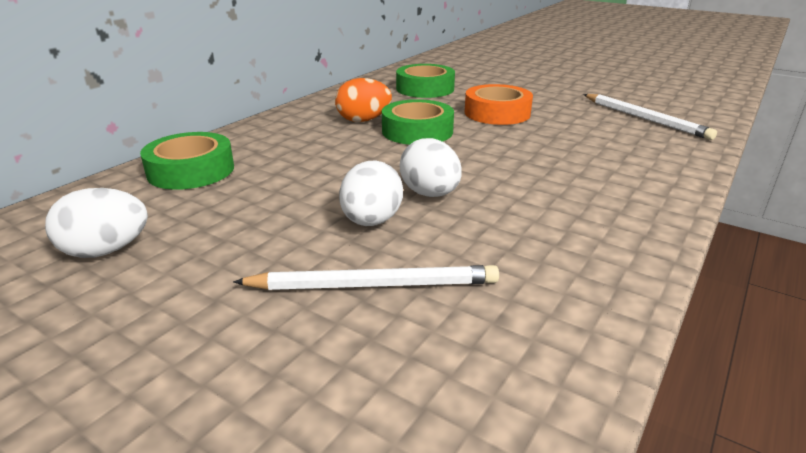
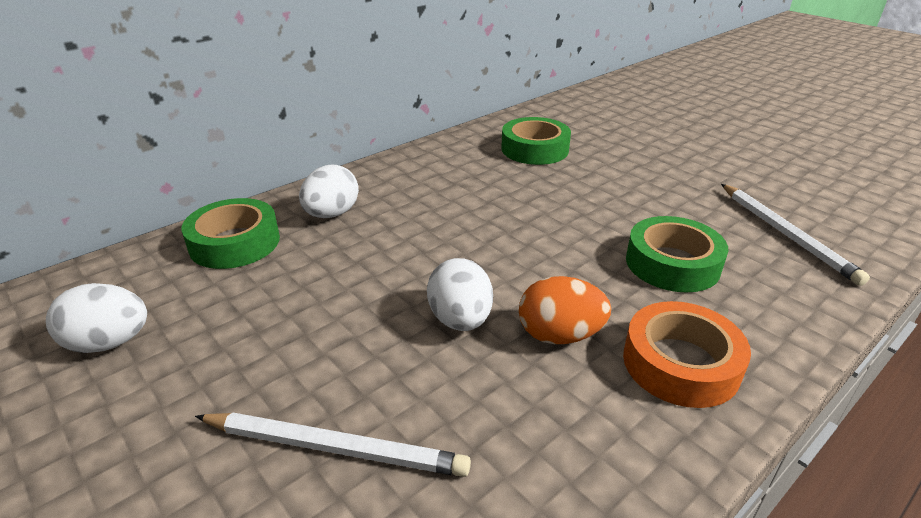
camera: 15 degrees right, 5 degrees up
orange egg [335,78,392,122] -> orange egg moved to [519,276,611,344]
white egg [339,160,403,226] -> white egg moved to [299,165,359,218]
green tape [382,99,454,145] -> green tape moved to [626,216,728,292]
orange tape [465,84,533,125] -> orange tape moved to [623,301,751,408]

